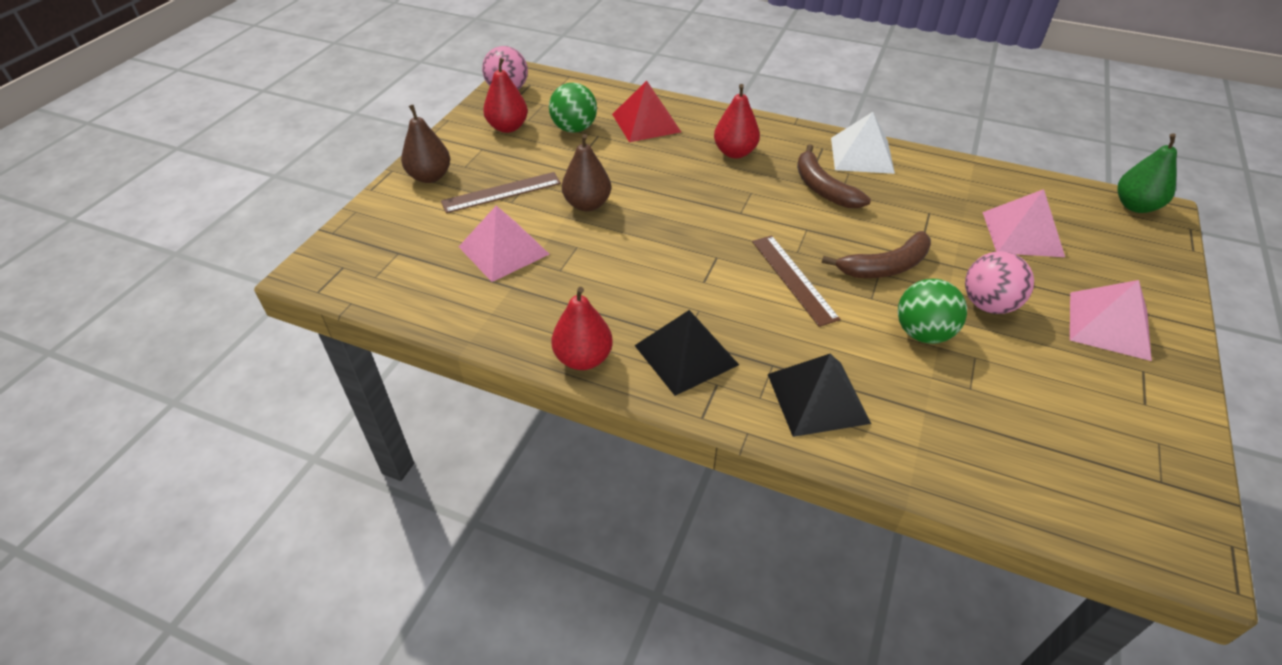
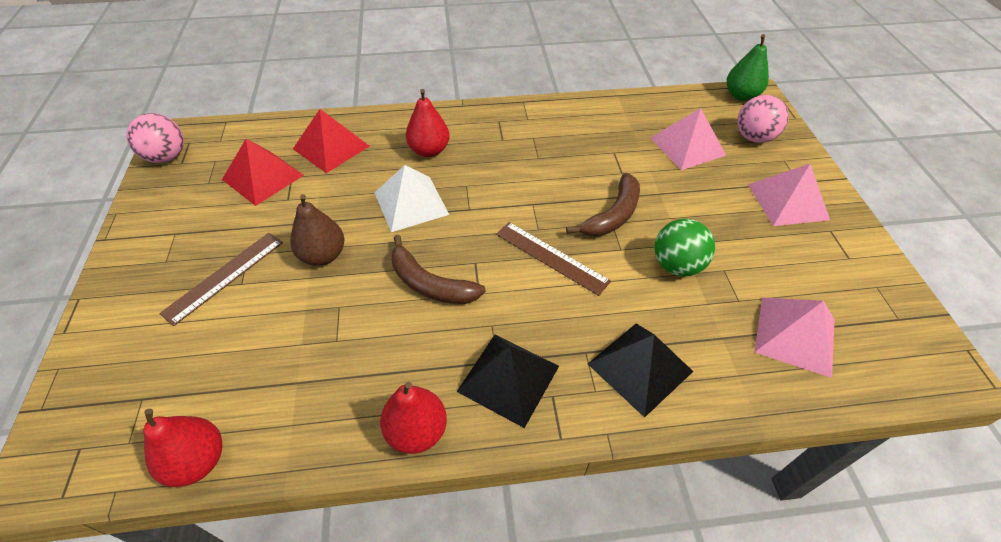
camera: 30 degrees left, 5 degrees up
brown pear [401,105,450,183] -> none
pink pyramid [459,206,549,282] -> pink pyramid moved to [754,297,835,378]
red pear [483,58,528,133] -> red pear moved to [143,409,222,487]
green ball [549,83,597,133] -> red pyramid [222,139,304,206]
brown banana [797,144,871,208] -> brown banana moved to [391,235,486,304]
white pyramid [831,112,895,174] -> white pyramid moved to [375,165,449,232]
pink ball [965,251,1034,314] -> pink ball moved to [737,95,789,143]

